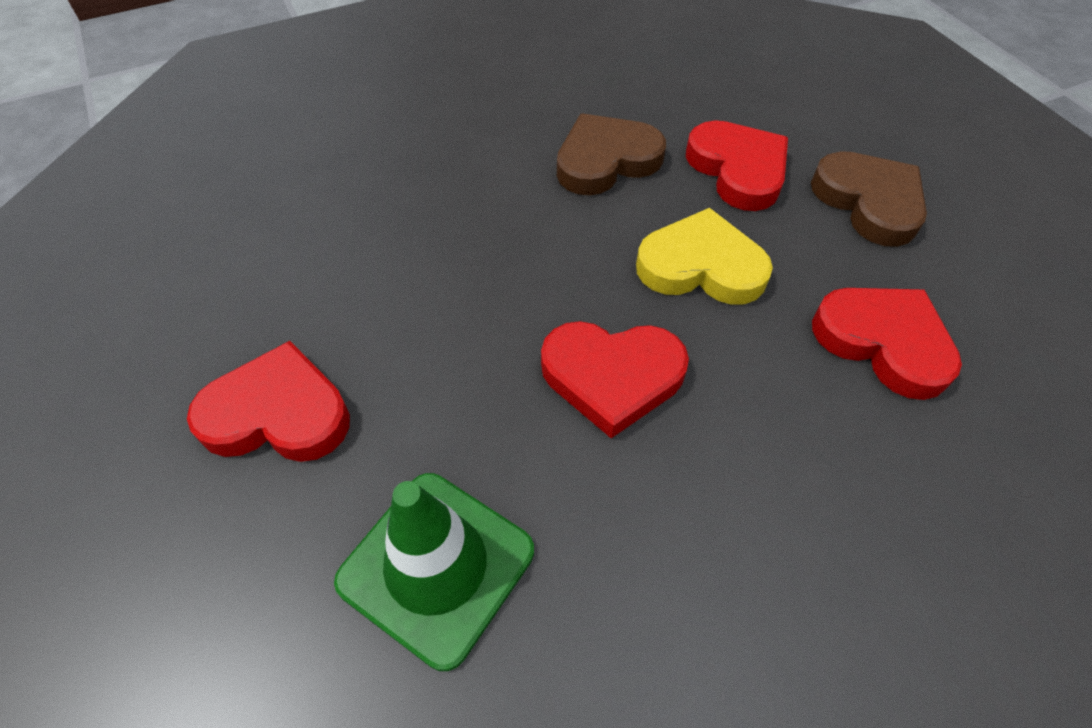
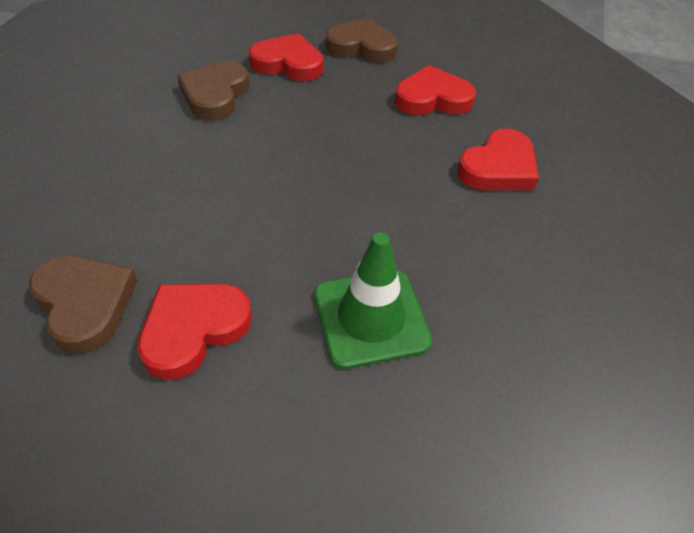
camera: 50 degrees left, 5 degrees down
red heart [541,321,689,438] -> red heart moved to [457,129,539,190]
yellow heart [636,208,773,305] -> none
none -> brown heart [29,255,137,353]

